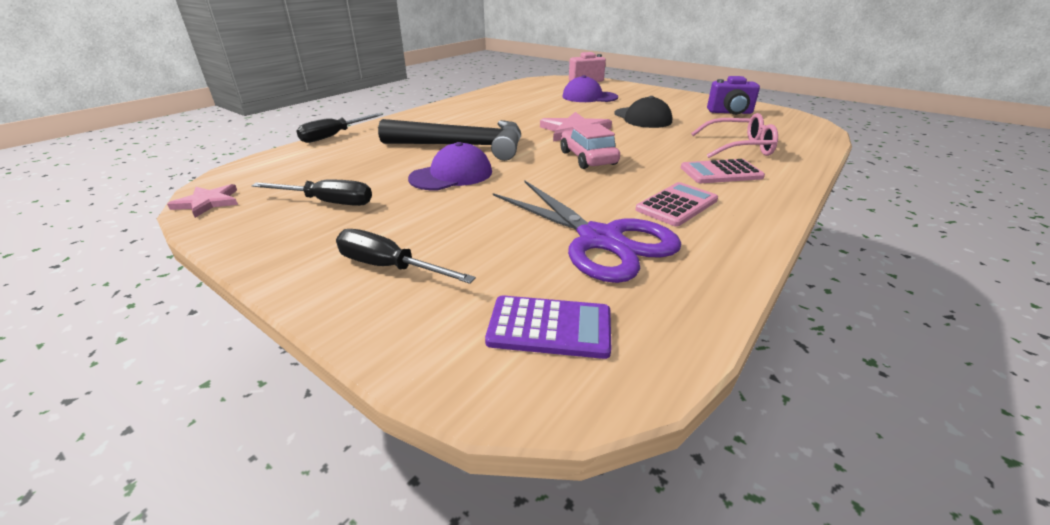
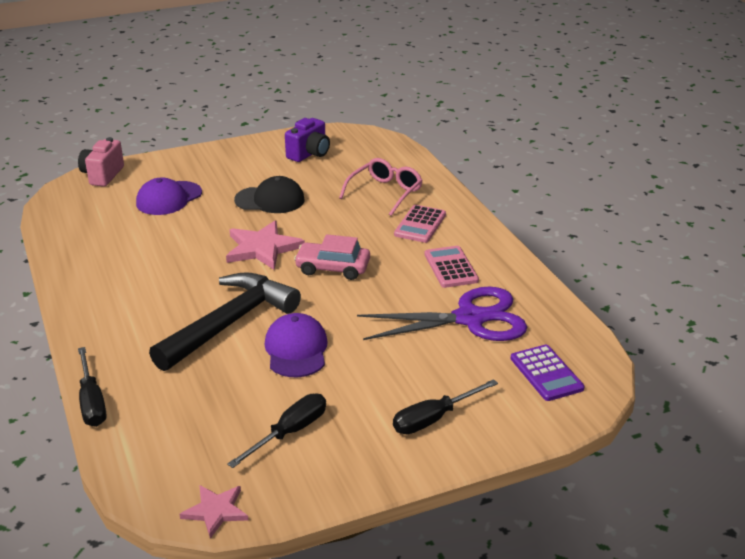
camera: 60 degrees left, 0 degrees up
purple calculator [485,295,611,359] -> purple calculator turned 120 degrees clockwise [511,345,585,401]

